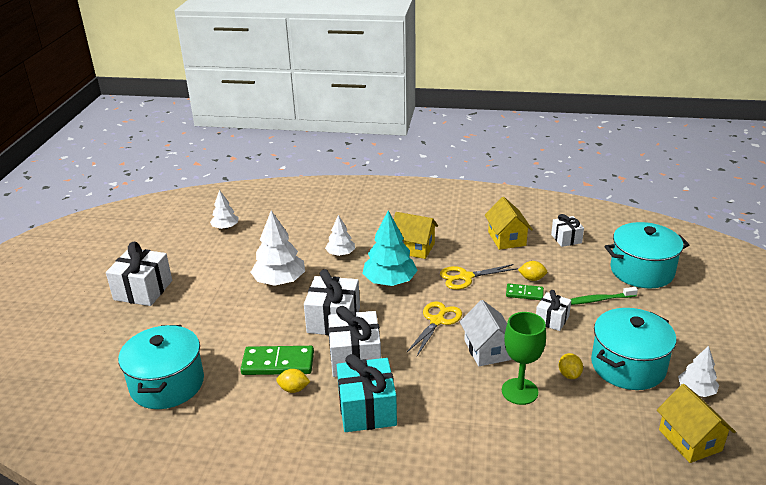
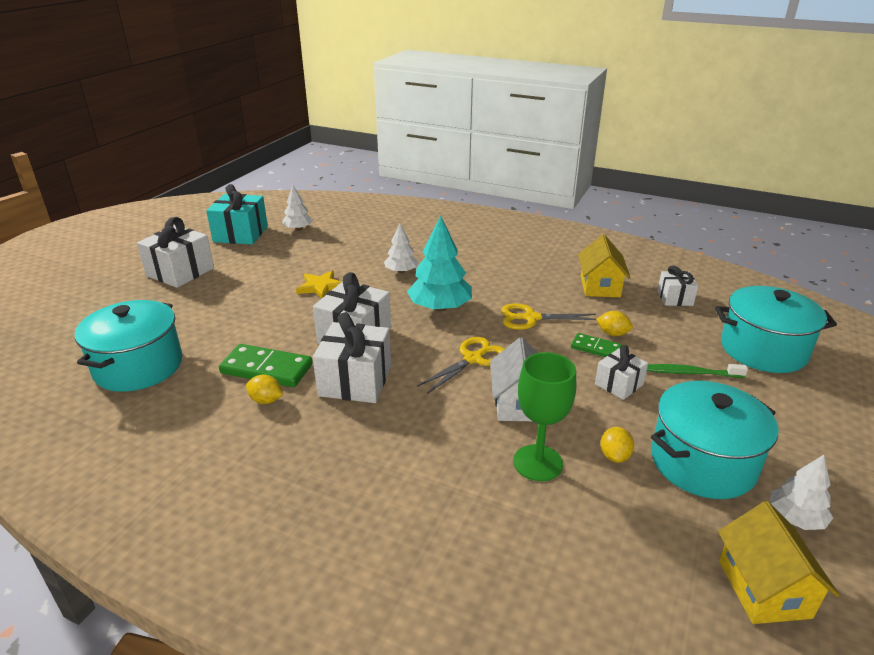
camera: 15 degrees right, 0 degrees up
white tree [251,211,305,286] -> yellow star [296,270,342,299]
turquoise gift [337,354,397,432] -> turquoise gift moved to [206,184,268,245]
yellow house [394,212,438,259] -> none

